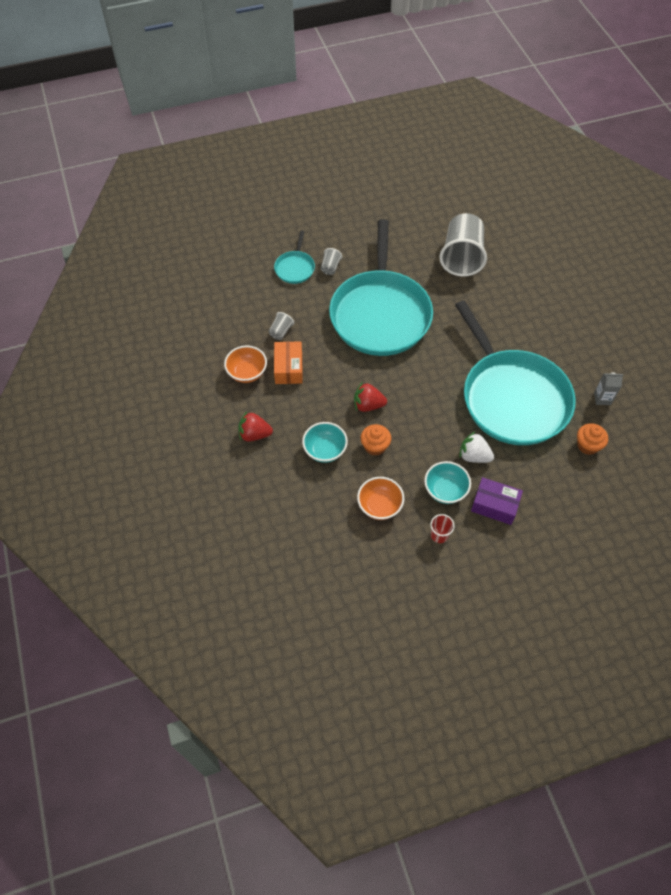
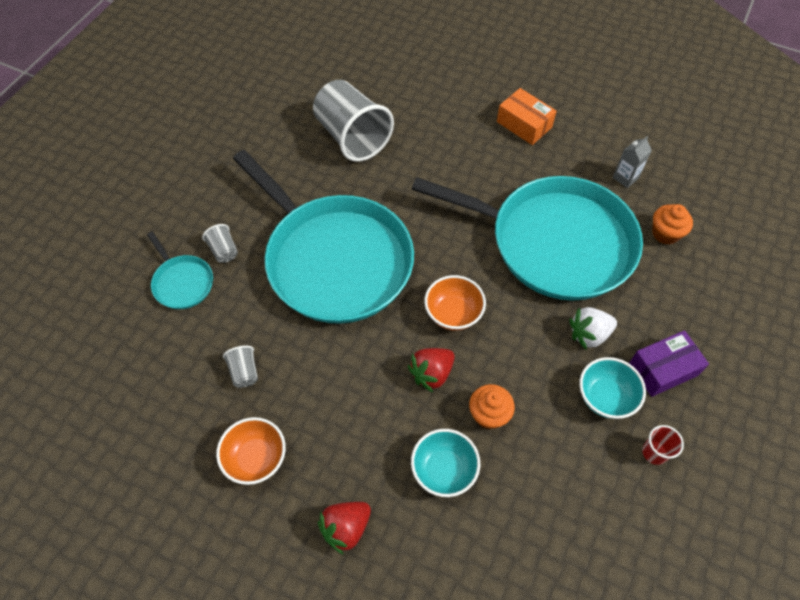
camera: 45 degrees left, 0 degrees up
orange box [274,341,303,384] -> orange box moved to [497,88,557,145]
orange bowl [357,477,404,520] -> orange bowl moved to [424,275,486,331]

